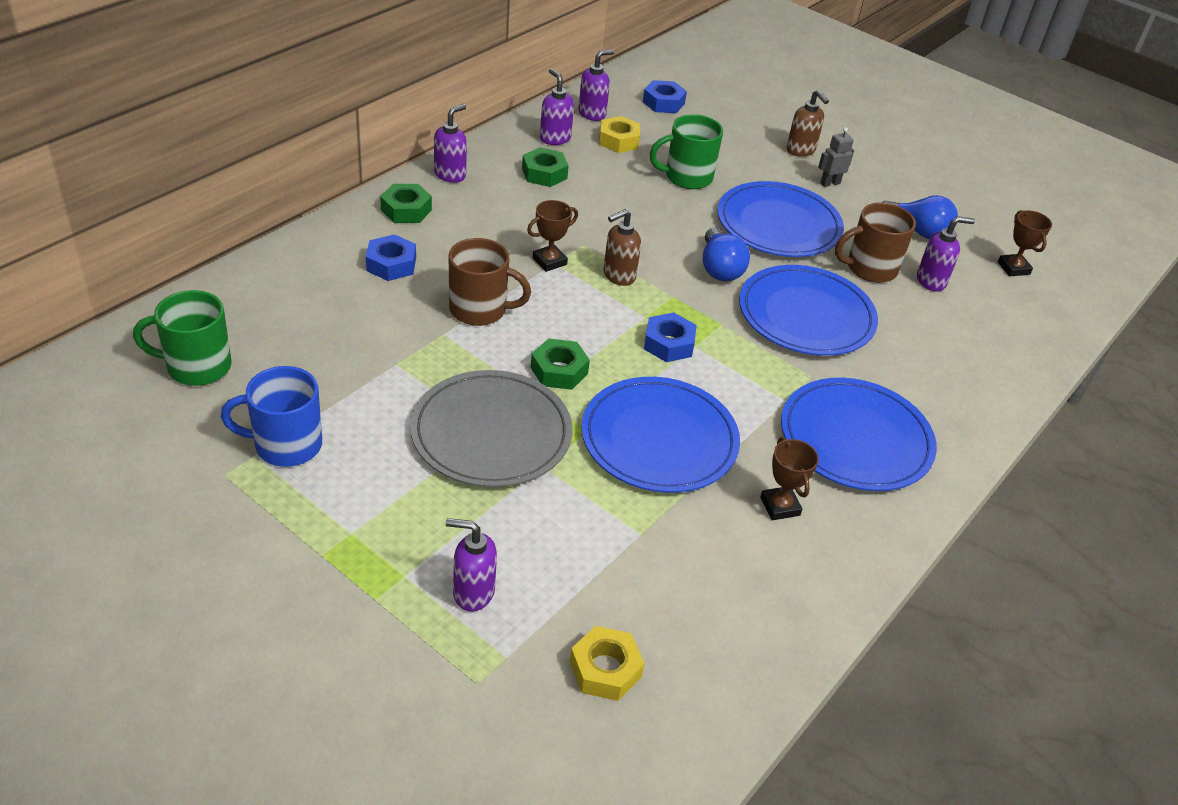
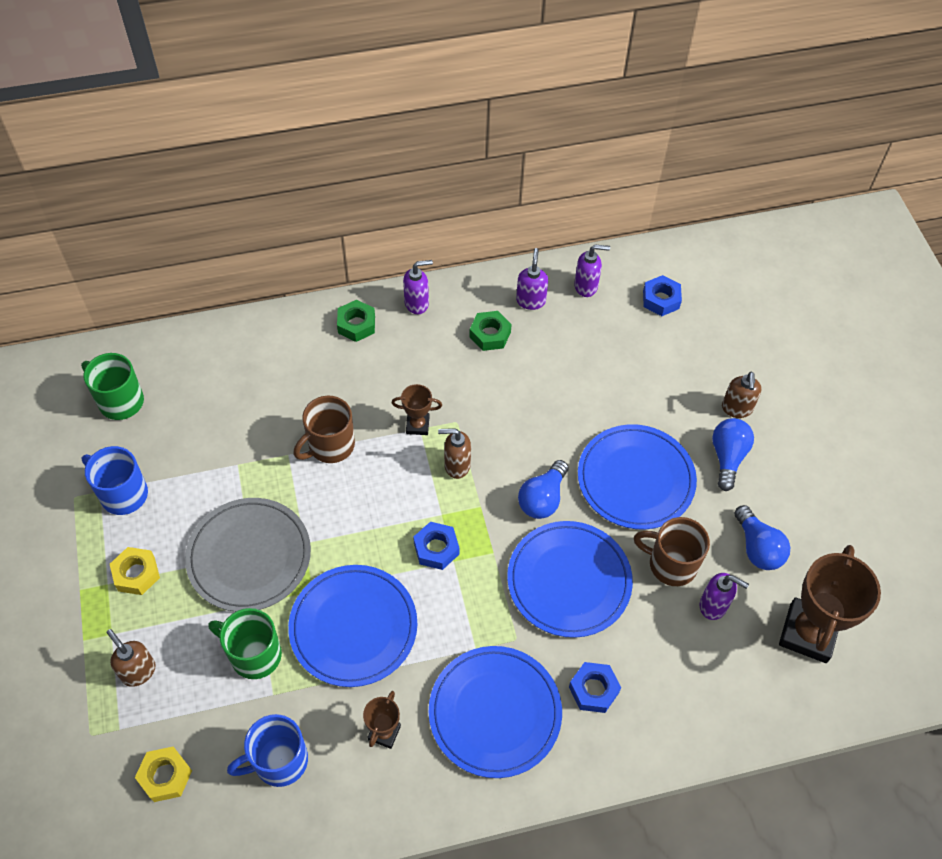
camera: 40 degrees right, 15 degrees up
blue nut [366,234,416,281] -> blue nut moved to [569,662,621,713]
purple soap dispenser [446,518,497,612] -> brown soap dispenser [106,629,156,687]
brown mug [448,238,531,326] -> brown mug turned 90 degrees clockwise [293,396,355,463]
green nut [531,339,590,390] -> none
yellow nut [599,116,640,153] -> yellow nut moved to [110,547,160,595]
green mug [650,114,723,189] -> green mug moved to [209,608,282,679]
grey robot [818,127,854,187] -> blue light bulb [712,418,754,491]
brown trophy [998,210,1052,277] -> brown trophy [779,545,881,663], size x2.04
none -> blue mug [227,714,308,787]

